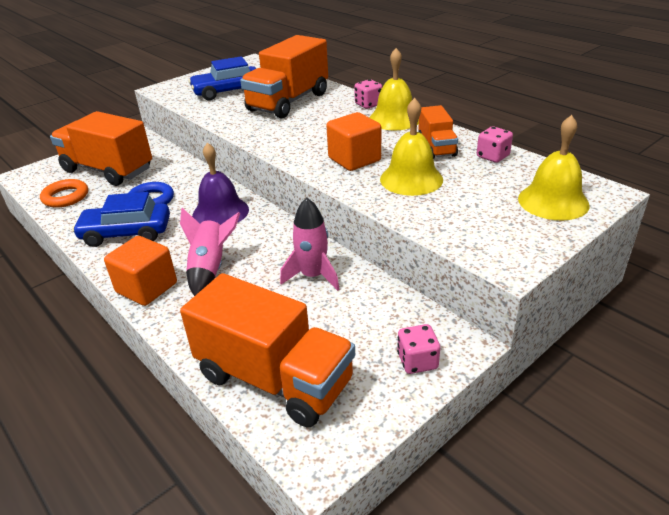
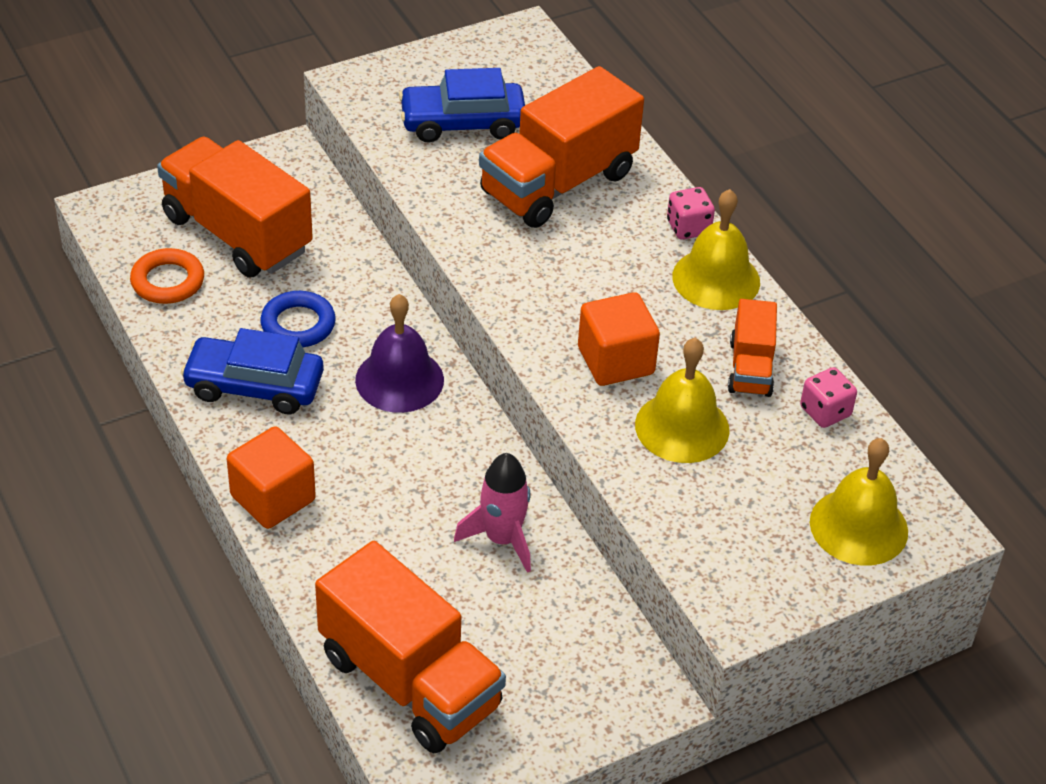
camera: 10 degrees right, 10 degrees up
pink rocket [180,208,240,296] -> none
pink dice [397,324,440,374] -> none

